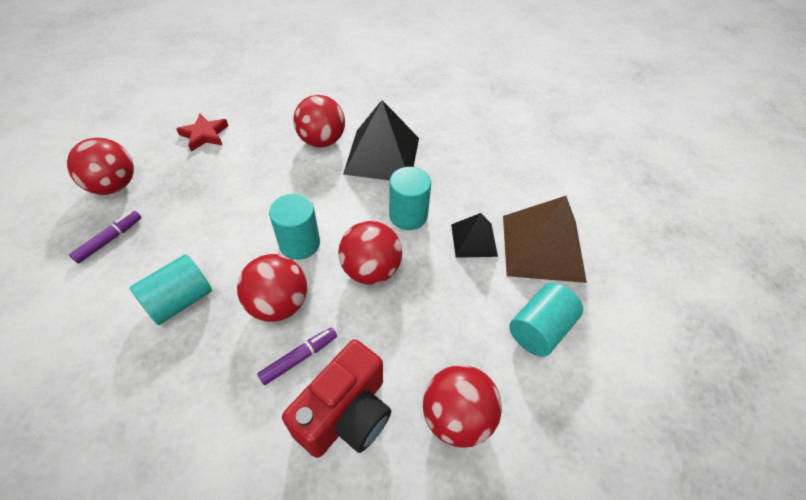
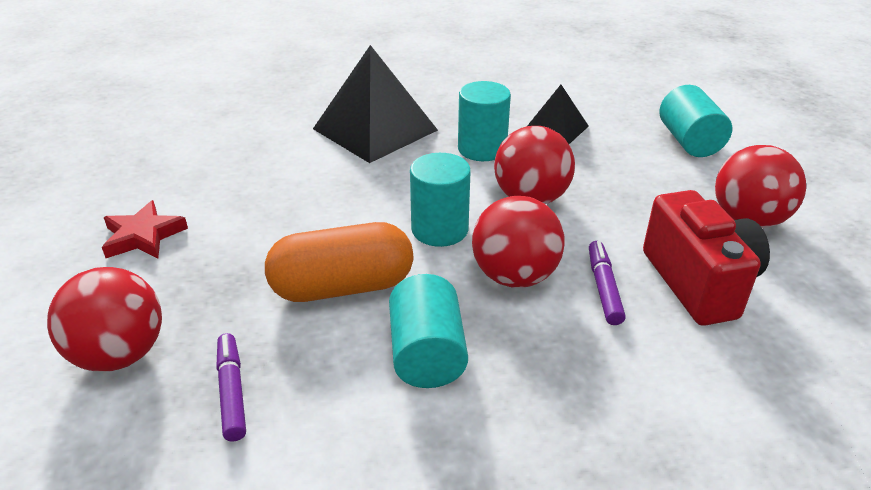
camera: 50 degrees left, 15 degrees down
red ball [293,95,345,147] -> none
brown pyramid [503,196,587,283] -> none
none -> orange capsule [265,222,413,302]

